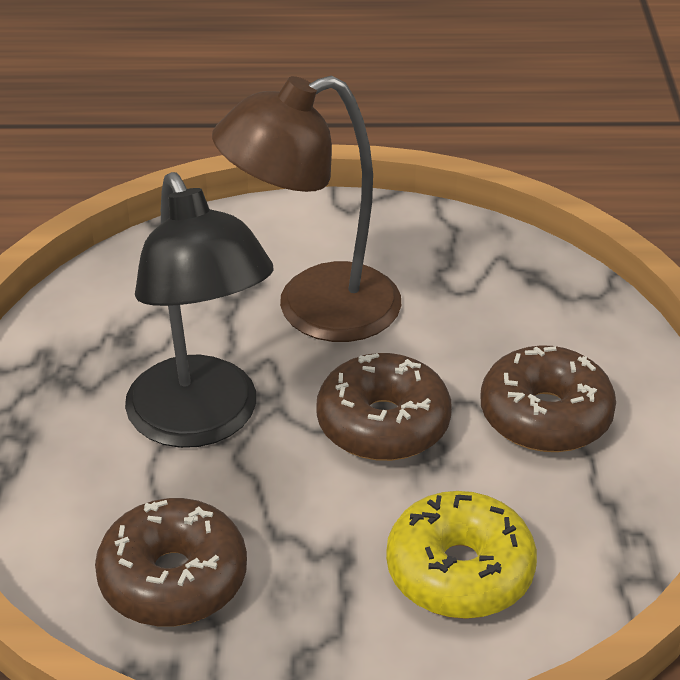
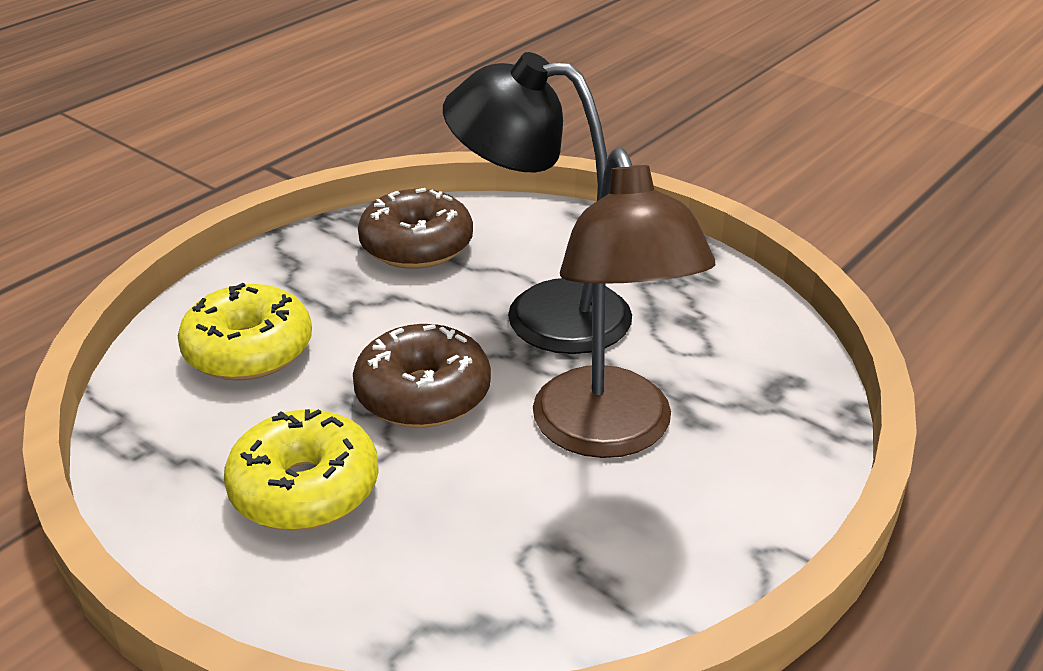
camera: 130 degrees right, 5 degrees down
brown lamp [212,76,401,342] -> brown lamp turned 150 degrees clockwise [533,147,715,458]
brown donut [480,345,616,452] -> yellow donut [224,409,379,531]

